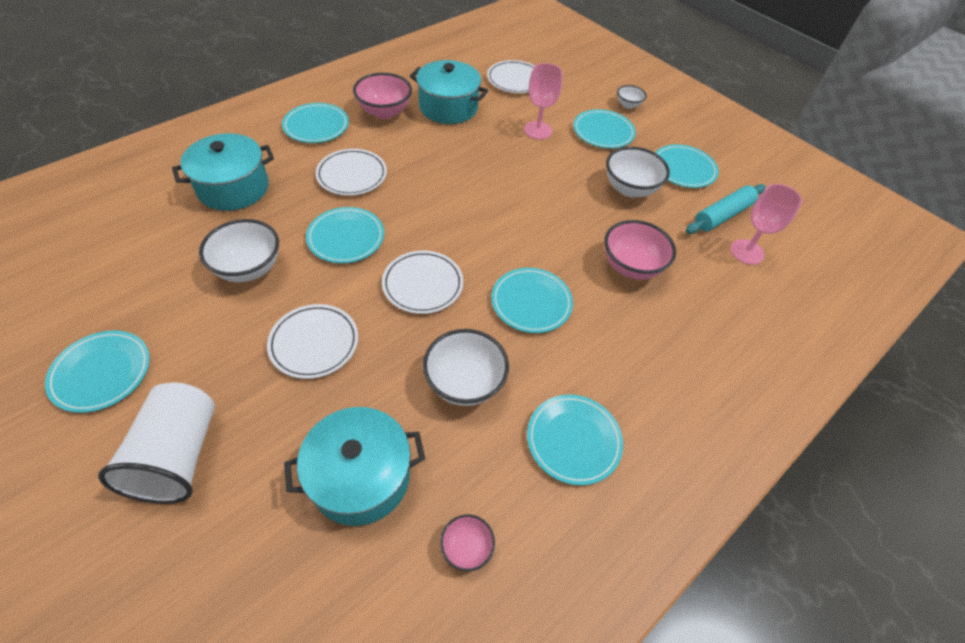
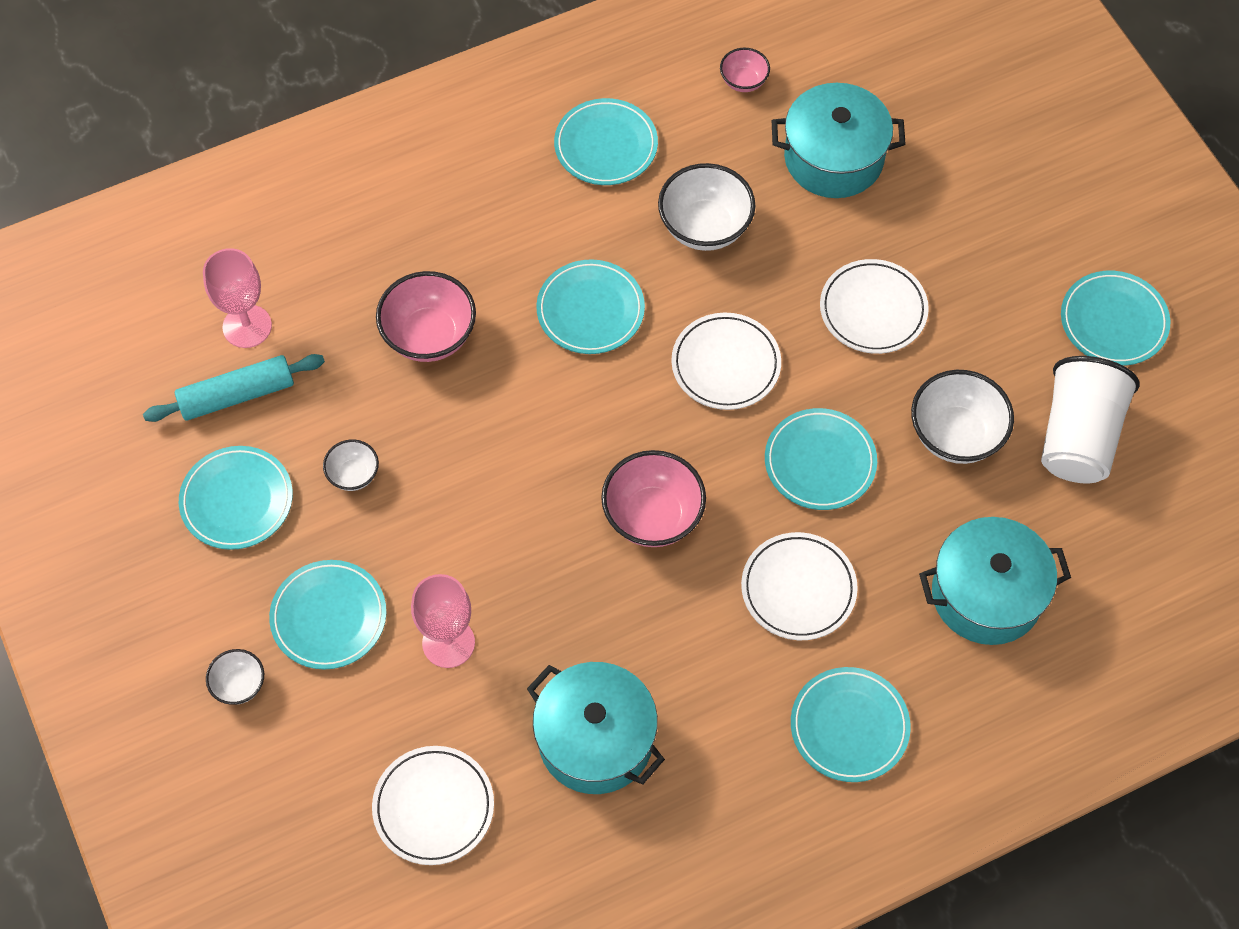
camera: 160 degrees left, 10 degrees up
white cup [98,382,215,504] -> white cup moved to [1041,356,1139,483]
pink bowl [353,73,412,119] -> pink bowl moved to [601,450,706,547]
white bowl [606,147,670,197] -> white bowl [323,440,379,491], size x0.54

